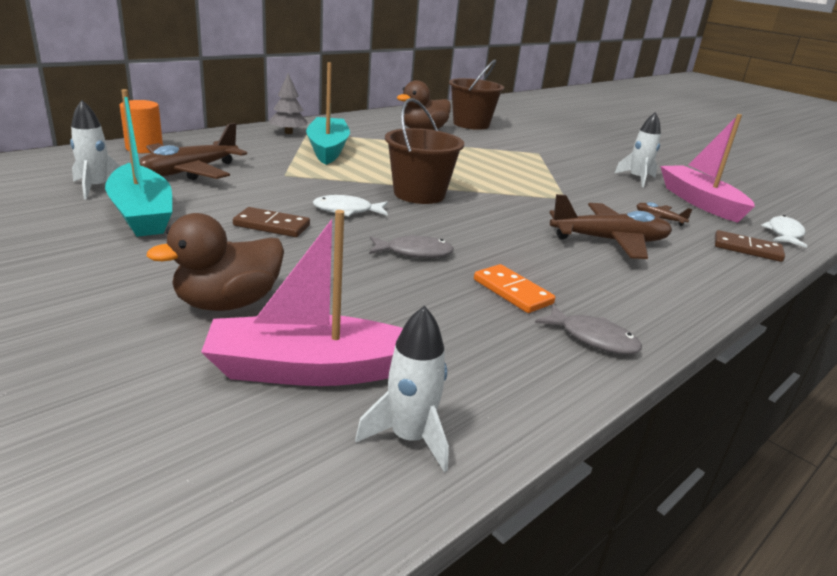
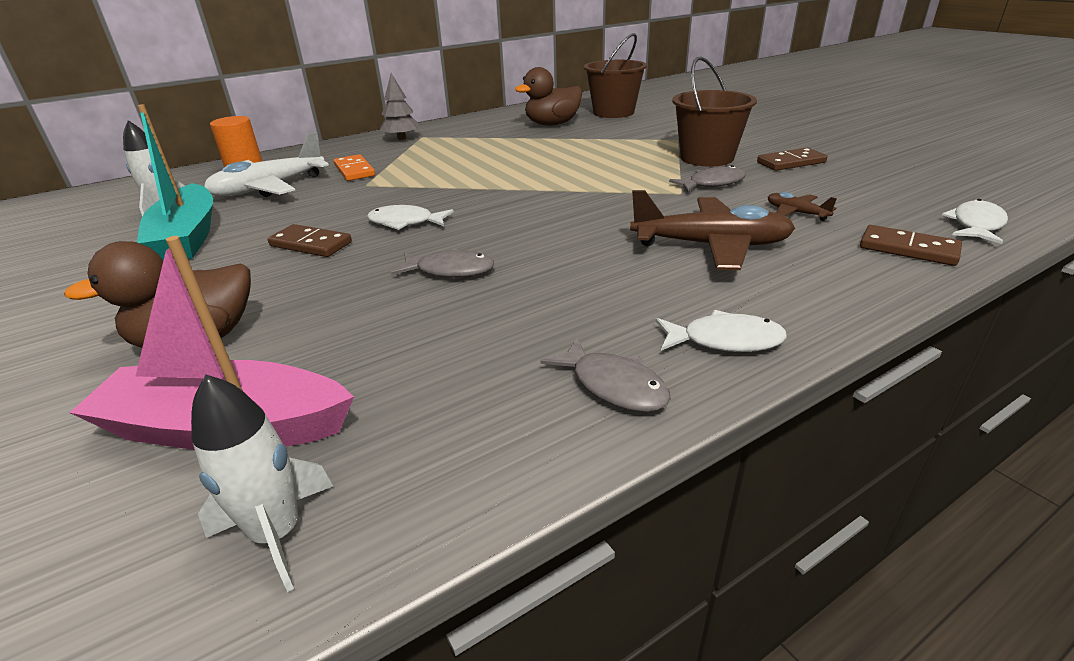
camera: 15 degrees right, 5 degrees up
brown plane [139,123,247,180] -> white plane [204,132,329,197]
turquoise boat [306,62,350,165] -> none
brown bucket [385,98,464,204] -> brown bucket moved to [672,57,757,167]
orange domino [474,264,555,313] -> orange domino moved to [334,154,375,181]
white rocket [614,112,661,187] -> brown domino [757,148,827,171]
pink boat [660,114,755,223] -> none
none -> white fish [656,310,787,352]
none -> grey fish [669,165,746,192]

